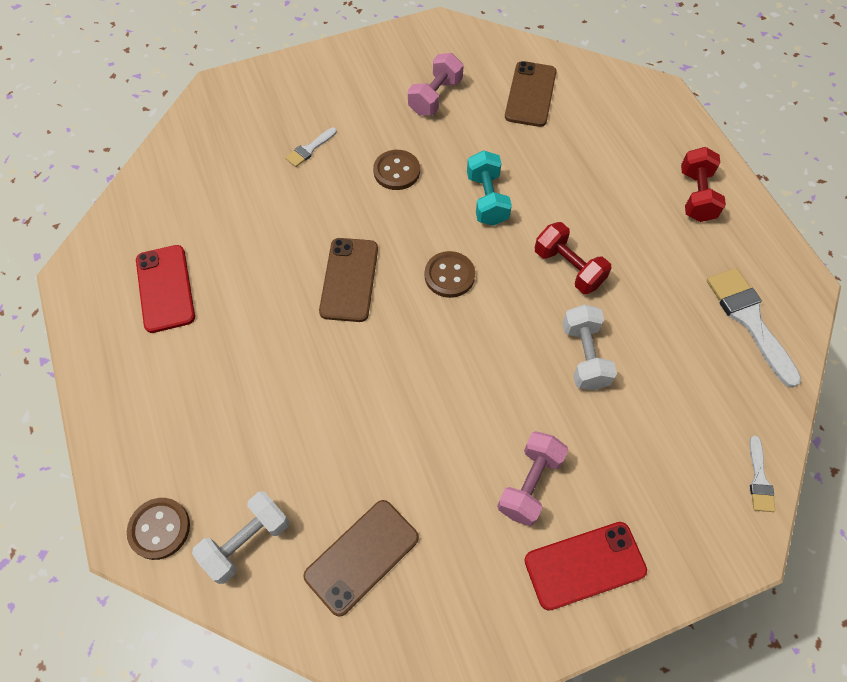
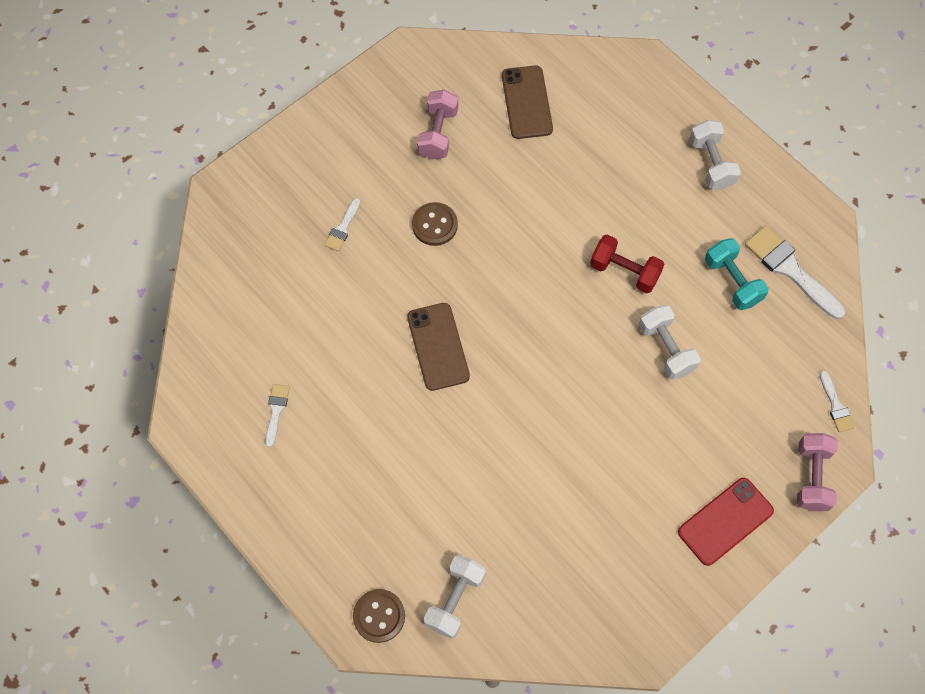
camera: 20 degrees left, 5 degrees up
red phone [136,245,195,333] -> white brush [265,384,290,447]
brown phone [303,500,419,617] -> none
brown button [425,251,475,298] -> none
turquoise dumbbell [467,150,512,226] -> turquoise dumbbell moved to [705,238,769,310]
pink dumbbell [497,431,568,526] -> pink dumbbell moved to [797,433,838,511]
red dumbbell [681,147,726,222] -> white dumbbell [689,120,741,190]

